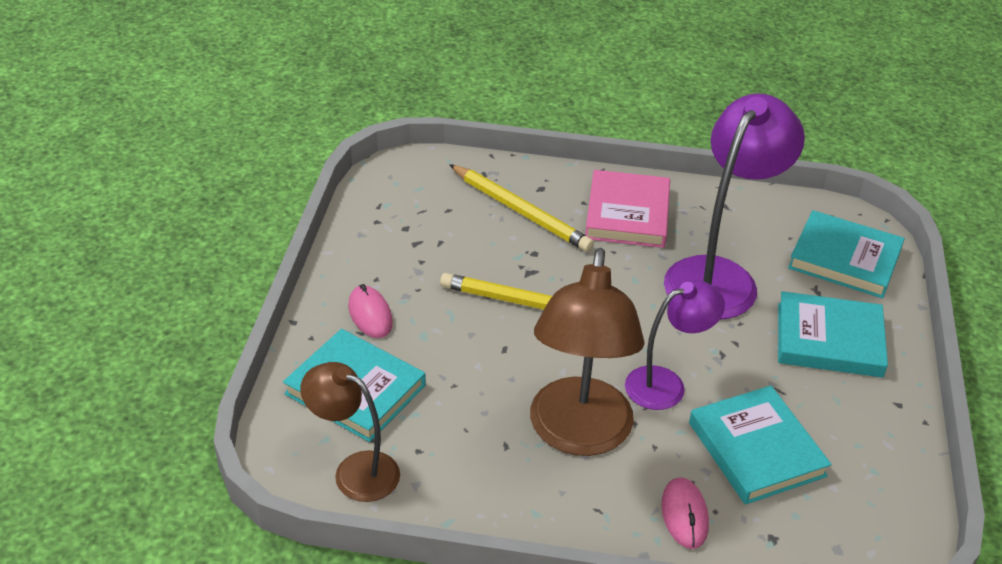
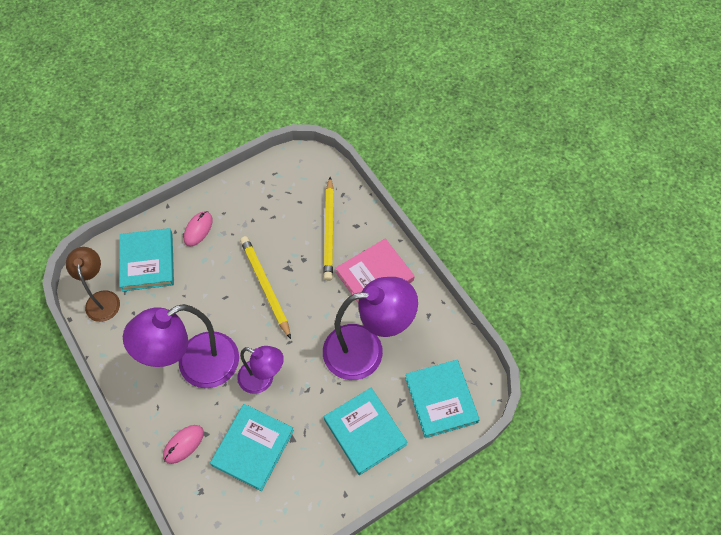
camera: 50 degrees right, 20 degrees up
brown lamp [530,248,645,456] -> purple lamp [123,304,239,388]

